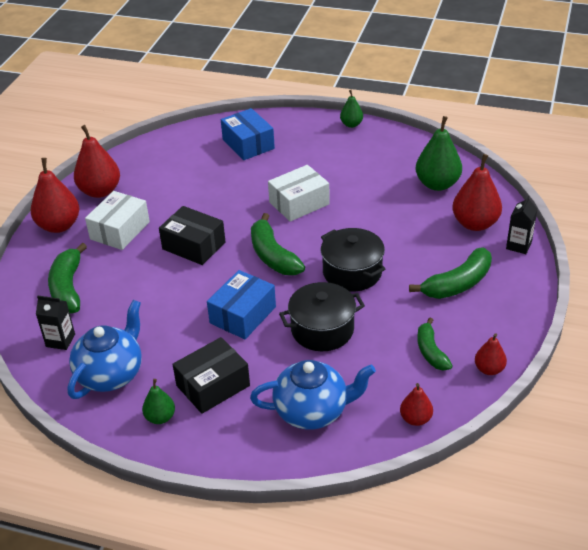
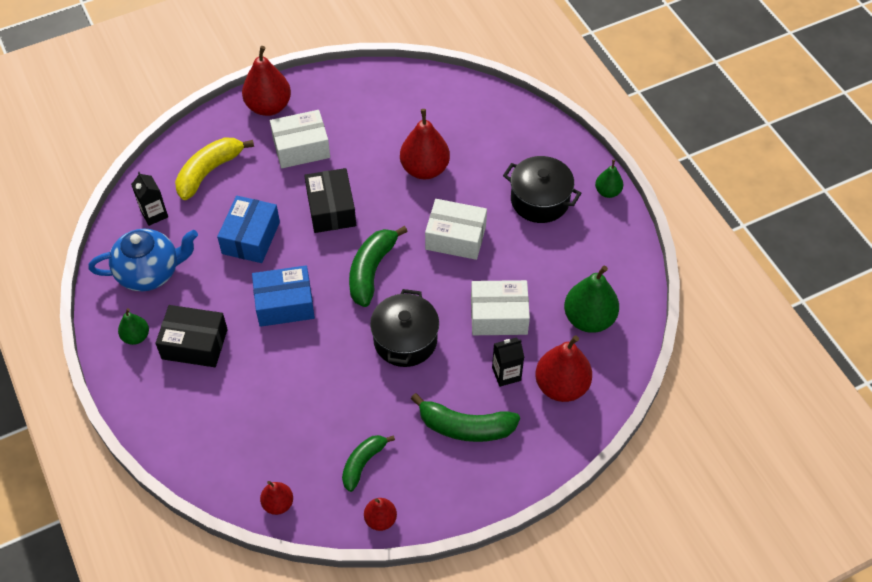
camera: 45 degrees right, 15 degrees up
green banana [48,243,87,314] -> yellow banana [175,138,254,200]
red pear [74,125,120,198] -> red pear moved to [400,109,450,179]
blue box [221,108,275,160] -> blue box moved to [217,196,280,263]
blue teapot [250,360,376,430] -> none
black pot [279,282,365,351] -> black pot moved to [503,156,581,223]
black carton [506,196,538,254] -> black carton moved to [492,338,524,387]
none -> white box [471,280,530,335]

